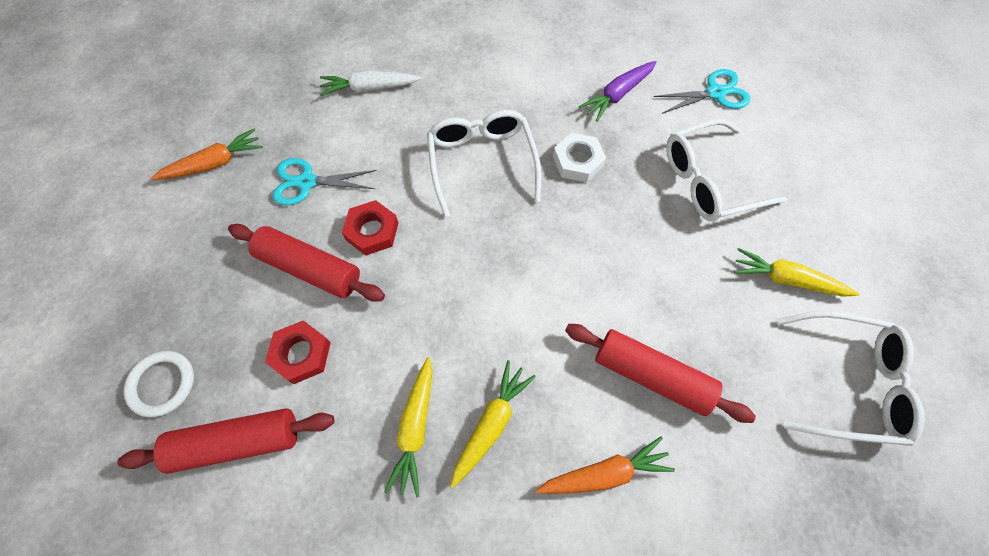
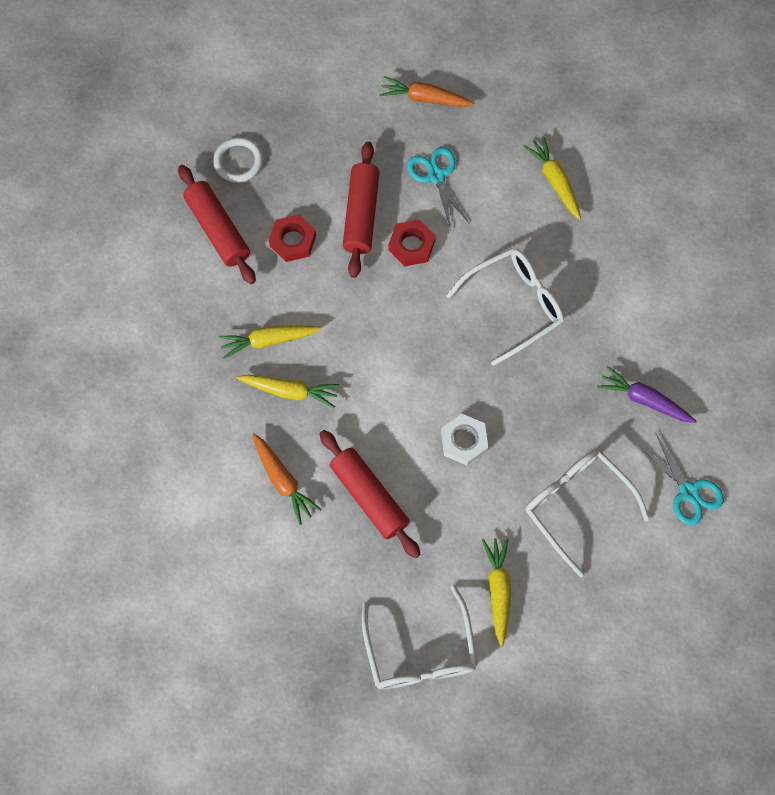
camera: 70 degrees right, 5 degrees up
orange carrot [151,129,263,180] -> orange carrot turned 150 degrees clockwise [379,76,475,107]
white carrot [320,70,421,96] -> yellow carrot [523,136,581,220]
white nut [553,132,606,182] -> white nut moved to [441,414,488,466]
red rolling pin [565,324,756,423] -> red rolling pin turned 45 degrees counterclockwise [319,430,421,558]

